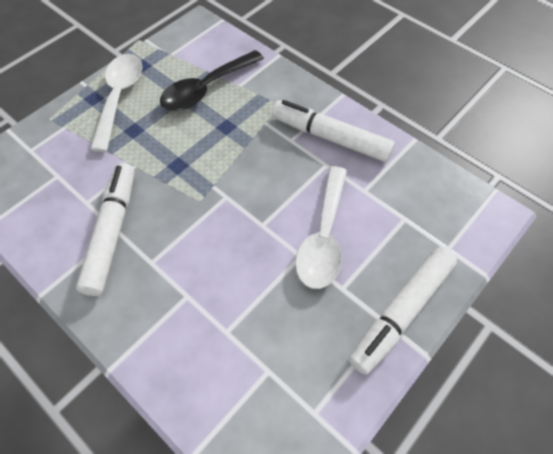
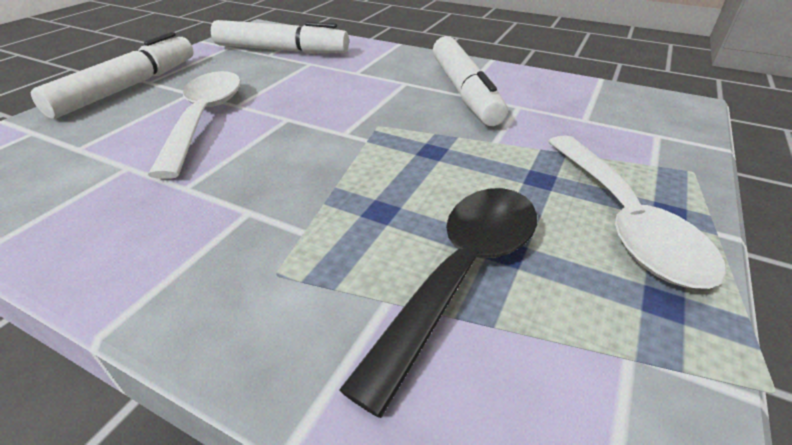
camera: 165 degrees right, 20 degrees down
white marker [272,100,395,162] -> white marker moved to [211,20,349,54]

